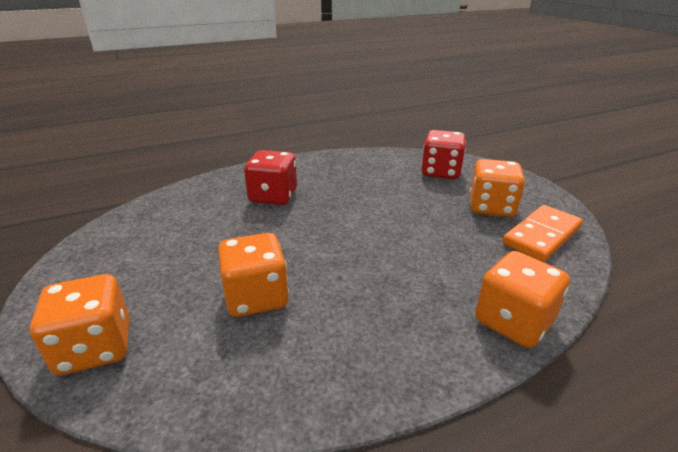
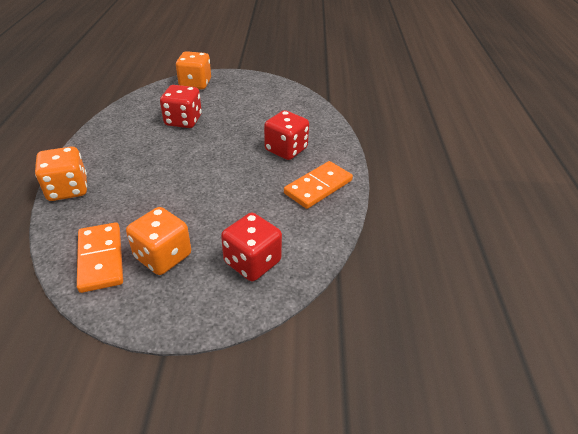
camera: 115 degrees right, 10 degrees up
orange dice [218,233,289,317] -> red dice [160,85,202,128]
none -> orange domino [284,161,353,209]

